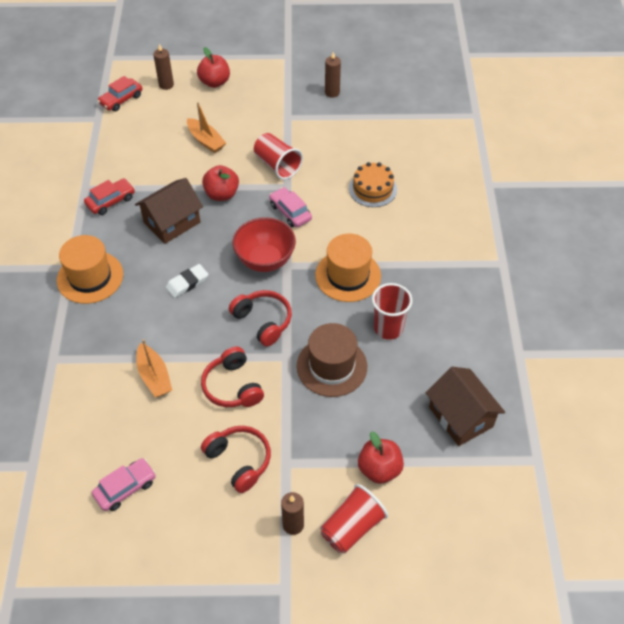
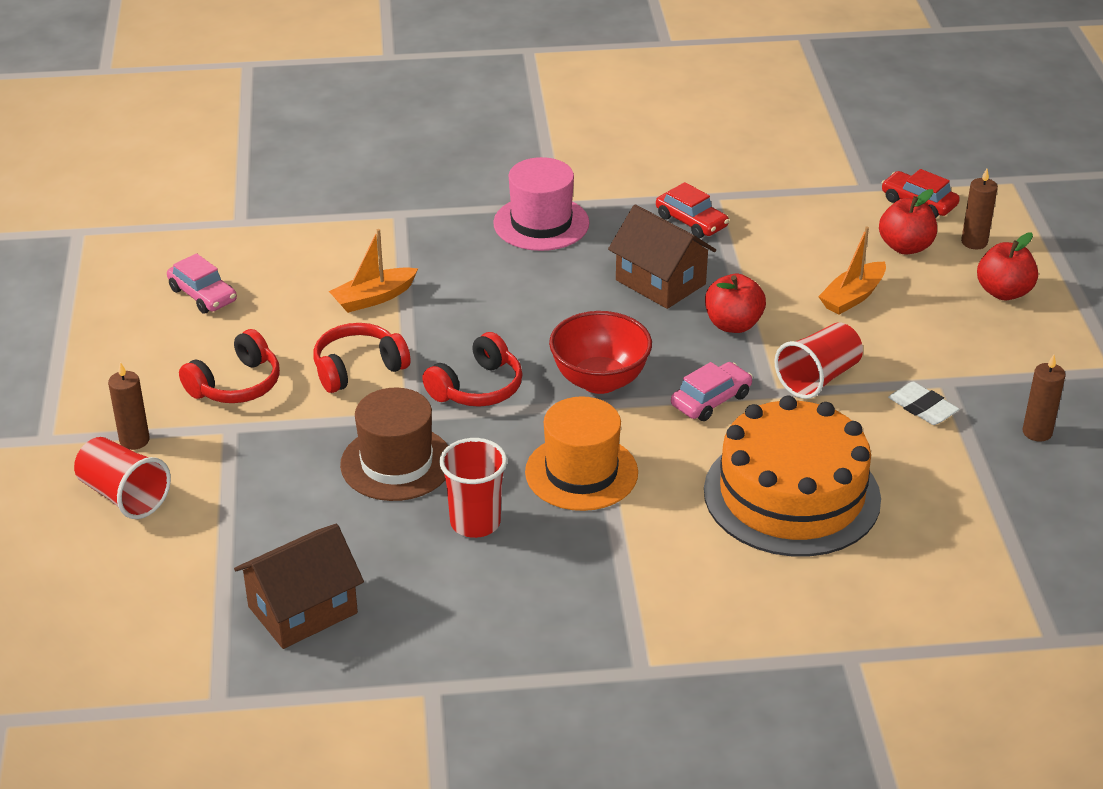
camera: 85 degrees right, 15 degrees down
orange hat [57,235,123,304] -> pink hat [493,157,589,251]
white eraser [166,264,208,298] -> white eraser moved to [888,382,959,425]
orange cake [349,162,397,207] -> orange cake [704,396,881,556], size x1.94
red apple [358,431,404,484] -> red apple moved to [879,189,937,255]

